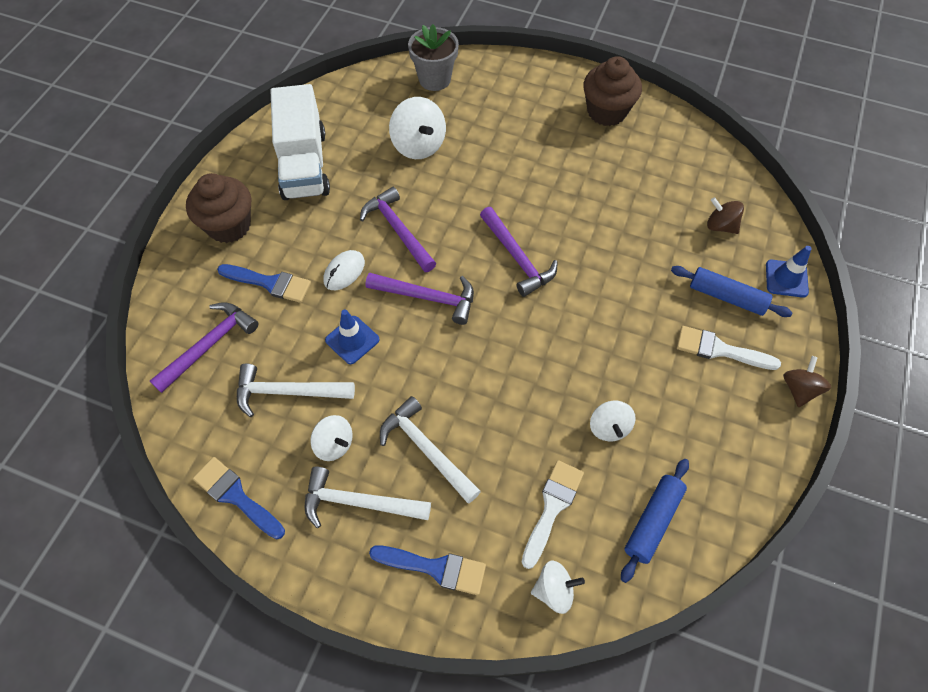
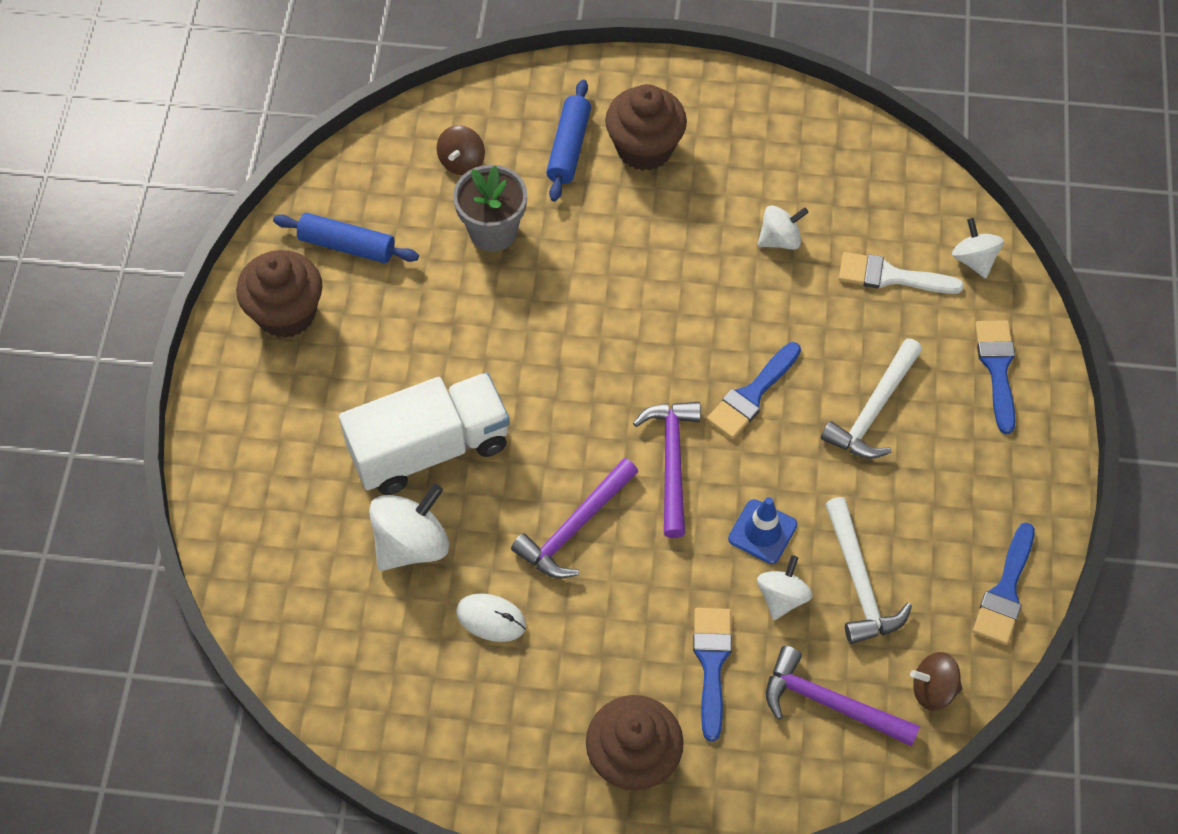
camera: 105 degrees left, 0 degrees up
white truck [271,84,330,200] -> white truck moved to [339,373,510,495]
white hammer [305,467,431,528] -> none
white spinning top [310,415,353,461] -> white spinning top moved to [757,555,812,620]
white mouse [323,250,365,290] -> white mouse moved to [456,593,526,642]
grey flower pot [408,24,459,91] -> grey flower pot moved to [453,165,527,252]
purple hammer [480,207,557,297] -> none
blue rolling pin [621,459,689,583] -> blue rolling pin moved to [273,213,419,263]
white brush [677,326,781,370] -> brown cupcake [605,84,687,171]
blue traffic cone [766,246,812,298] -> none
brown spinning top [783,356,831,407] -> brown spinning top moved to [910,652,962,711]
none -> blue brush [707,342,801,439]

